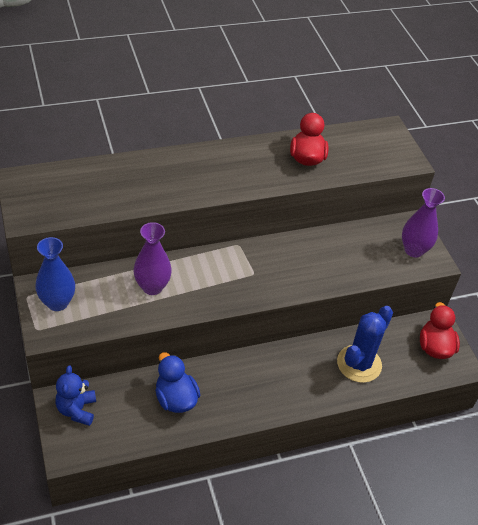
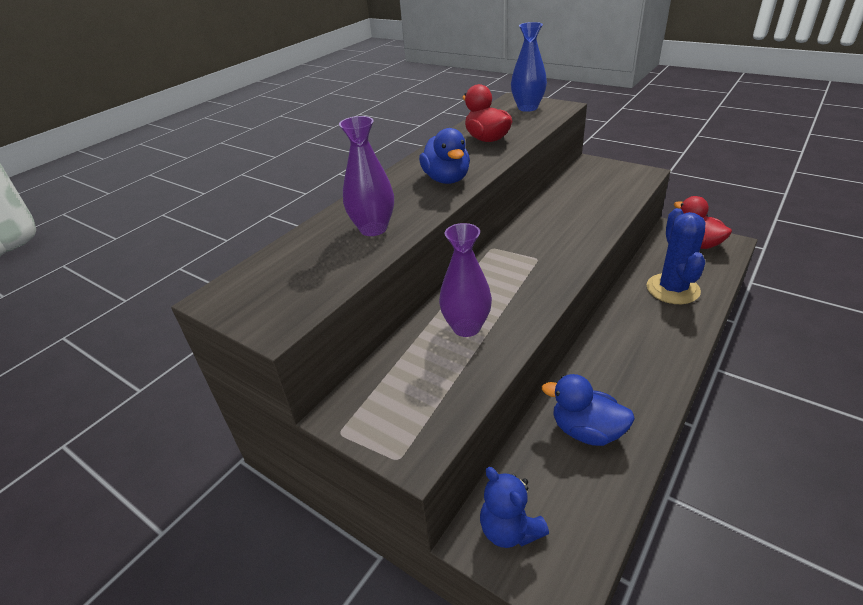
camera: 30 degrees left, 10 degrees down
blue vase [35,237,75,311] -> blue vase moved to [511,22,547,112]
purple vase [402,188,445,258] -> purple vase moved to [339,116,394,236]
none -> blue duck [419,128,470,184]

